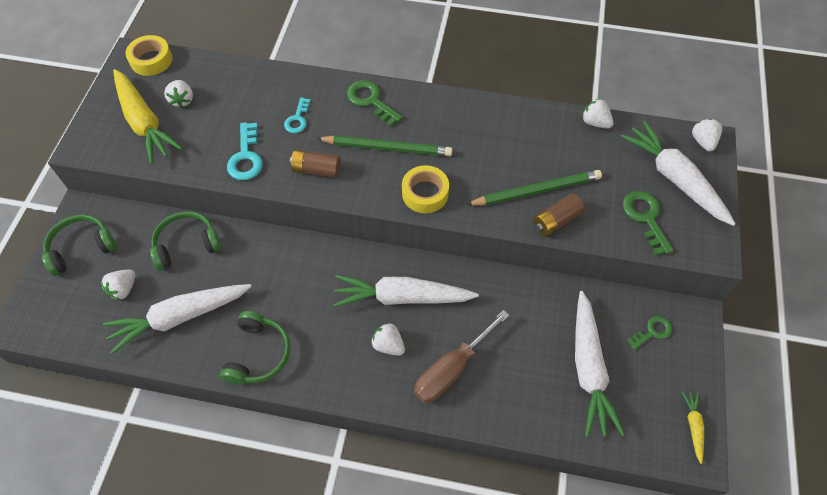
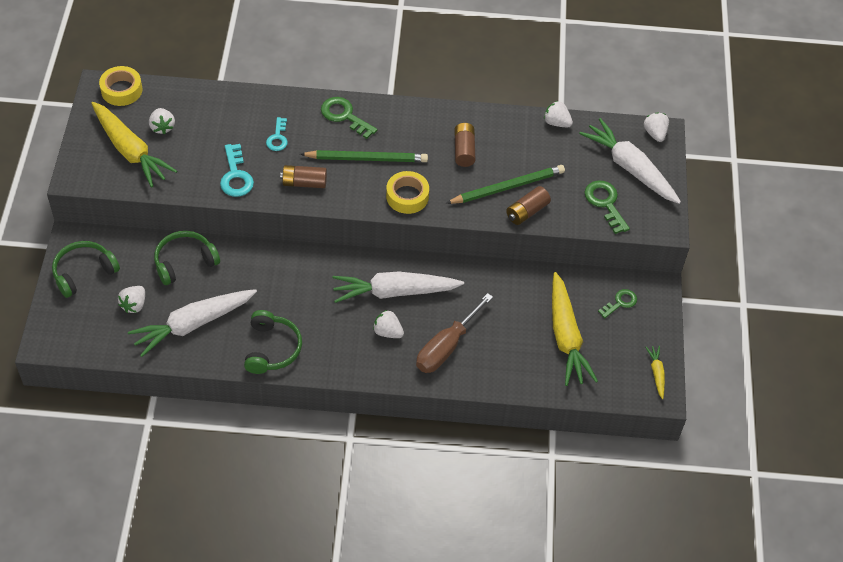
camera: 10 degrees left, 5 degrees down
white carrot [575,291,625,437] -> yellow carrot [552,272,598,386]
none -> brown battery [455,123,476,167]

